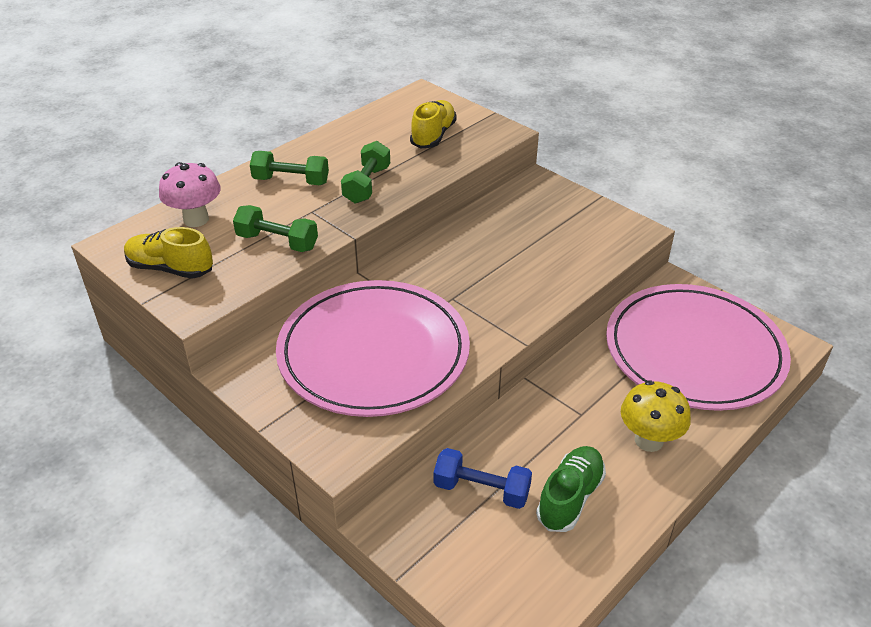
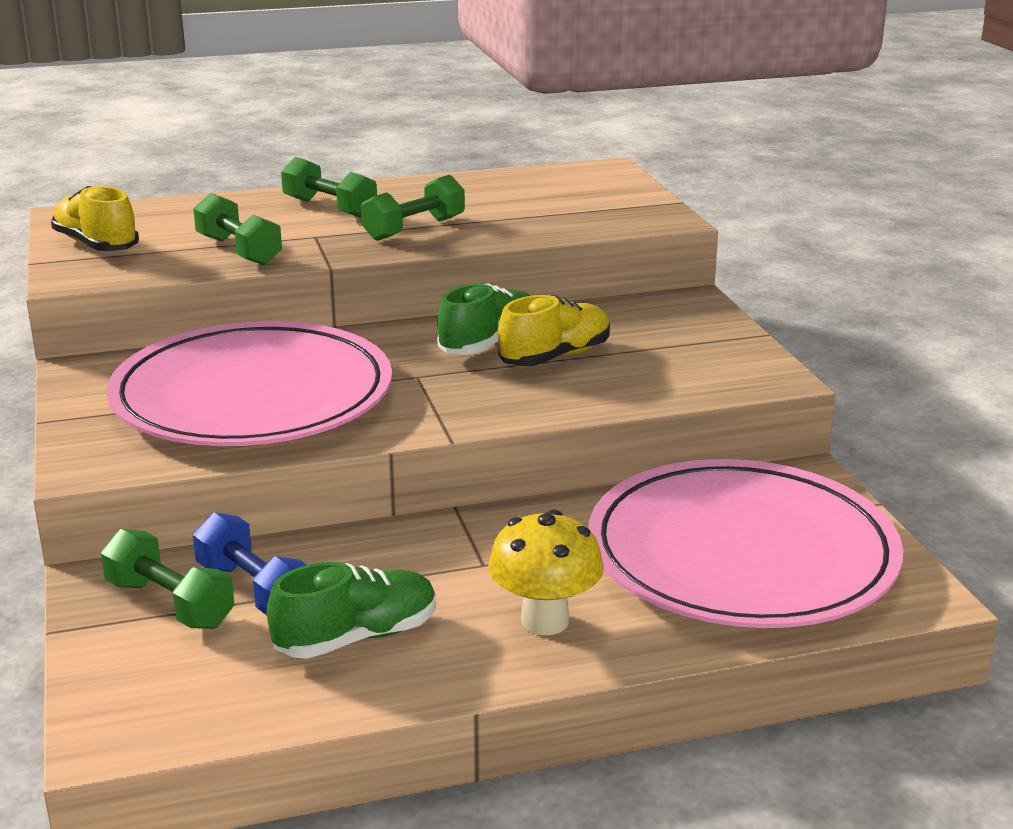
camera: 30 degrees right, 15 degrees down
pink mushroom [159,162,221,227] -> none
yellow shoe [410,100,457,148] -> yellow shoe moved to [498,295,610,366]
none -> green dumbbell [101,529,235,629]
none -> green shoe [437,283,530,355]

